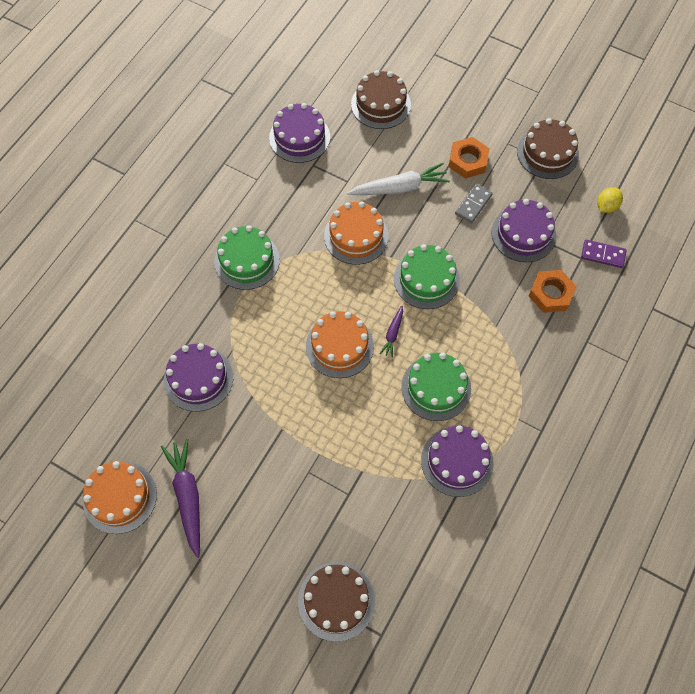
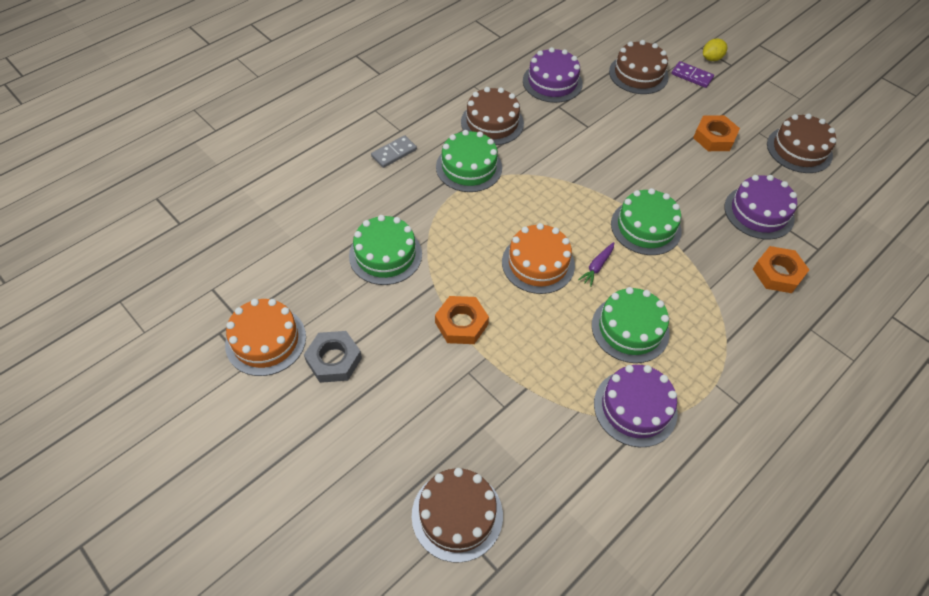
camera: 15 degrees right, 10 degrees down
purple carrot [161,439,200,558] -> grey nut [304,331,362,383]
purple cake [164,343,233,412] -> green cake [349,215,422,285]
orange cake [324,201,388,265] -> none
white carrot [347,163,450,195] -> none
grey domino [455,184,493,223] -> grey domino moved to [371,135,417,168]
purple domino [581,240,627,268] -> purple domino moved to [671,61,714,88]
yellow lemon [597,188,623,213] -> yellow lemon moved to [703,39,727,61]
none -> orange nut [435,296,489,344]
none -> brown cake [461,87,524,145]

